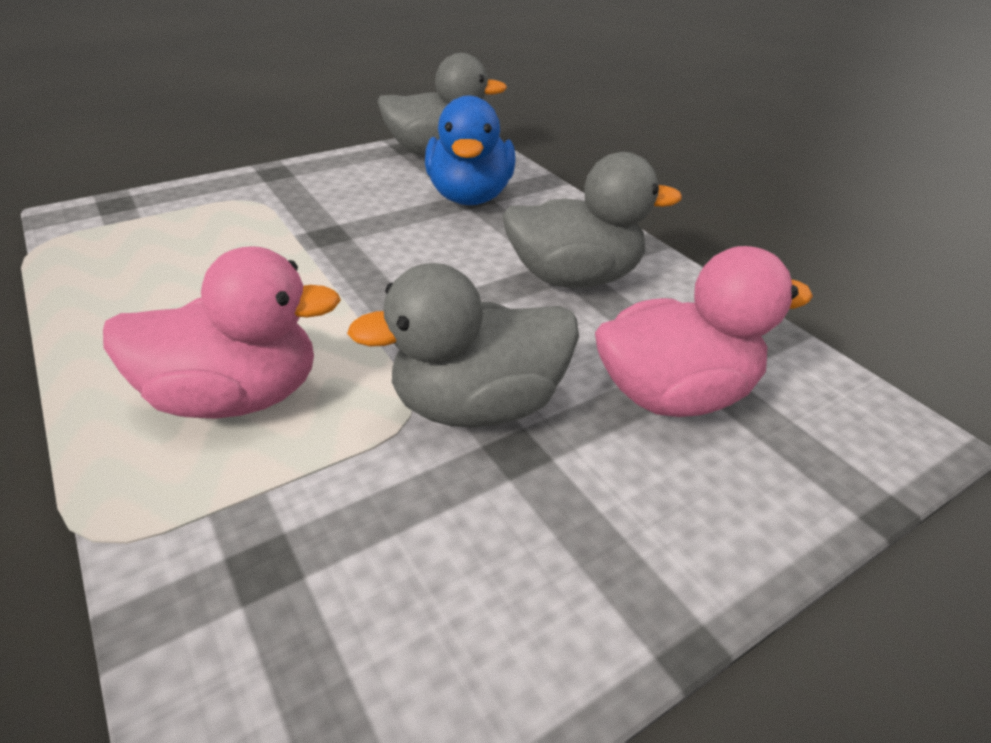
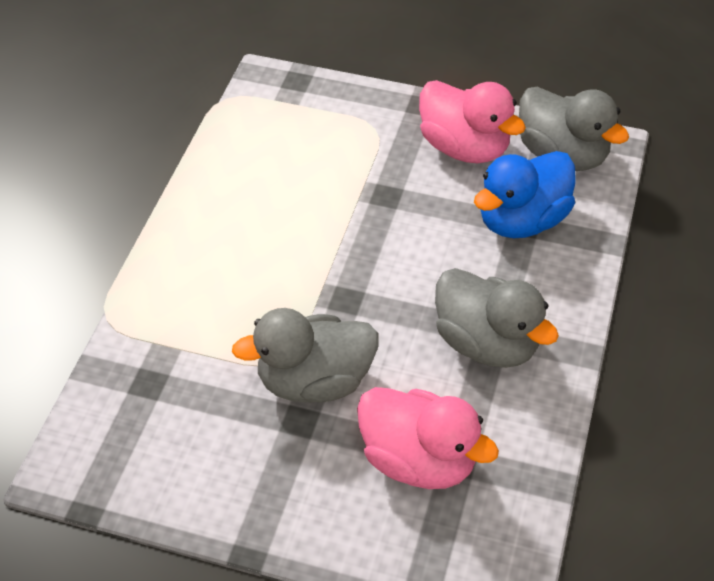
camera: 50 degrees right, 10 degrees up
pink duck [103,246,341,419] -> pink duck moved to [419,80,526,163]
grey duck [347,263,579,428] -> grey duck turned 45 degrees counterclockwise [232,308,379,403]

